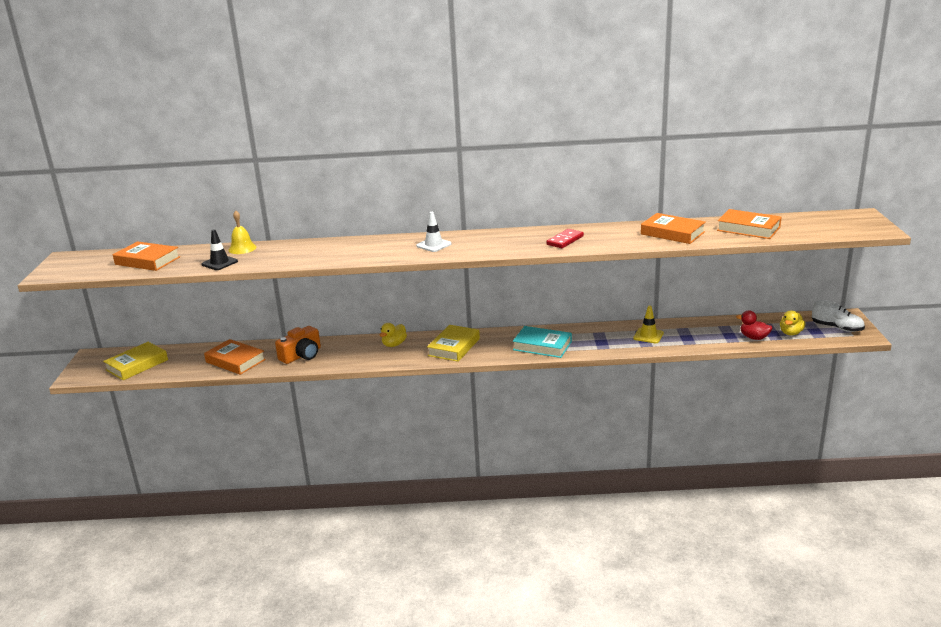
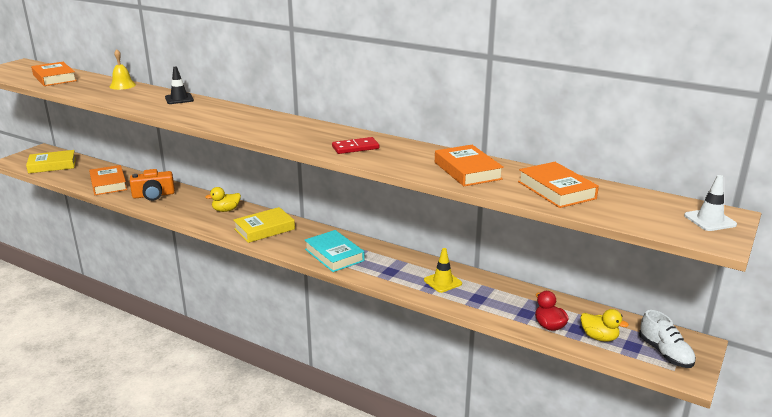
camera: 30 degrees right, 0 degrees up
black traffic cone [201,229,238,270] -> black traffic cone moved to [165,66,194,104]
white traffic cone [416,212,452,252] -> white traffic cone moved to [684,175,737,231]
yellow duck [780,310,805,336] -> yellow duck turned 120 degrees counterclockwise [581,309,629,342]

